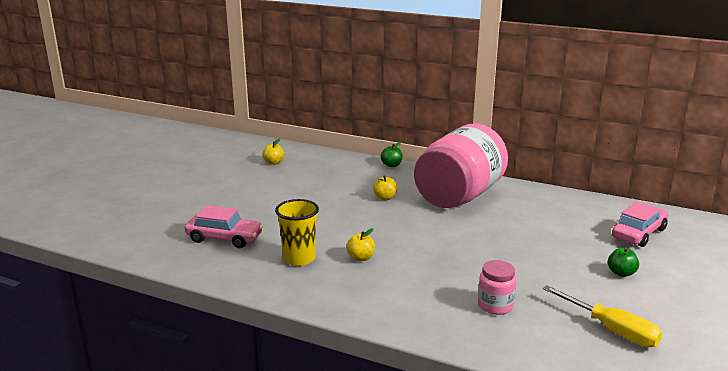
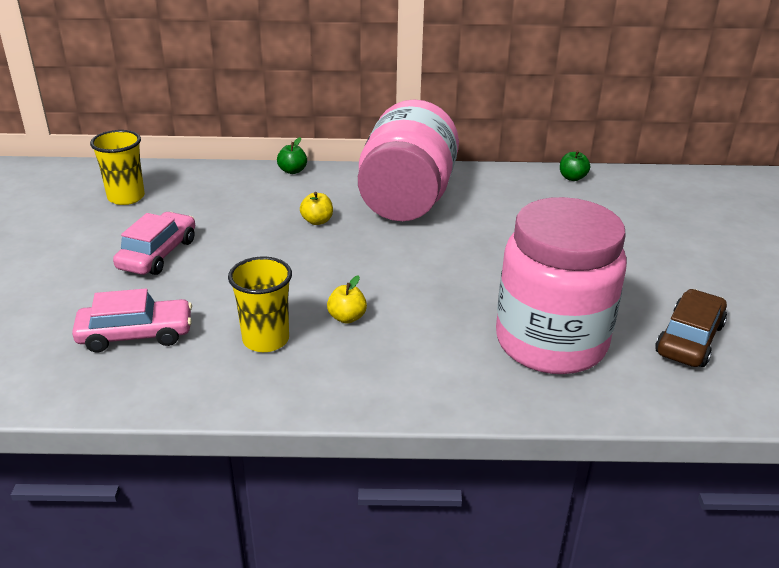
camera: 25 degrees left, 10 degrees up
yellow apple [263,138,285,165] -> yellow cup [90,130,145,205]
pink jar [478,260,516,315] -> pink jar [496,197,627,374], size x2.48
yellow screwdriver [543,285,662,347] -> brown car [655,289,727,367]
green apple [608,247,639,277] -> green apple moved to [560,150,590,181]
pink car [612,202,668,247] -> pink car moved to [113,212,195,275]

